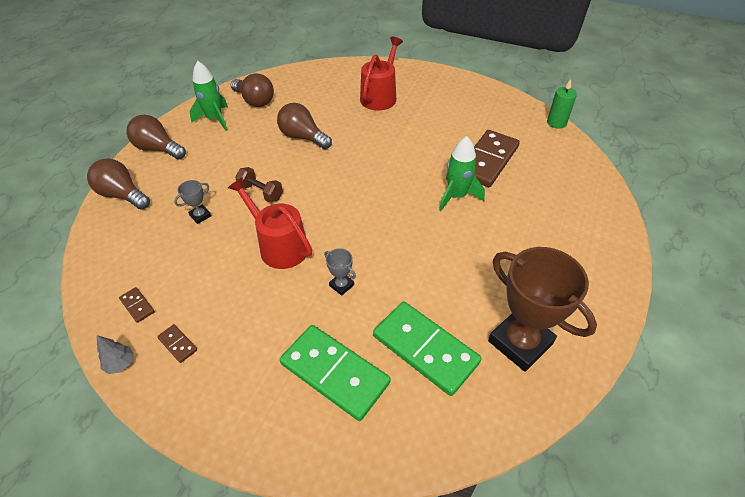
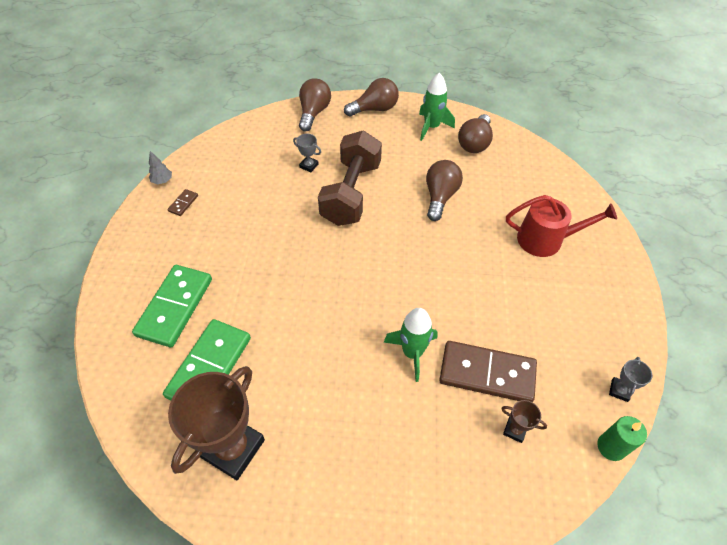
camera: 70 degrees right, 5 degrees up
brown domino [119,287,155,323] -> none
brown light bulb [126,115,186,159] -> brown light bulb turned 60 degrees clockwise [344,78,399,117]
red watering can [228,177,312,269] -> none
brown dumbbell [235,167,283,202] -> brown dumbbell [318,131,382,226], size x2.15
grey trophy [324,248,356,296] -> grey trophy moved to [609,357,652,402]
none -> brown trophy [501,400,547,443]

